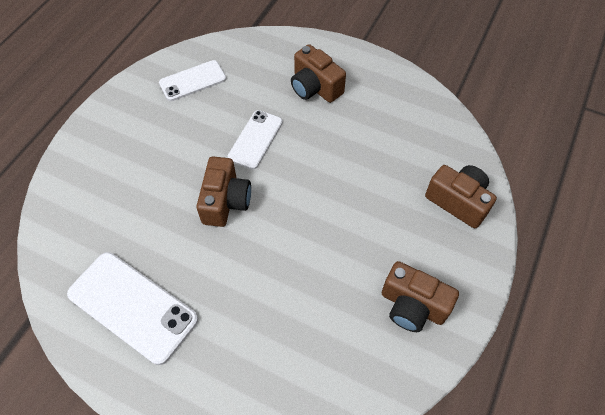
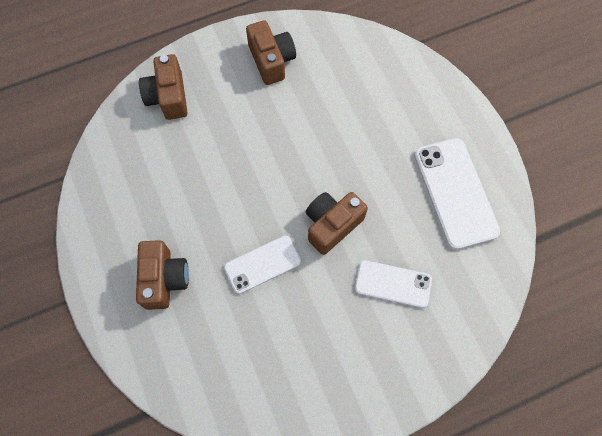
camera: 140 degrees left, 10 degrees up
white phone [159,60,226,101] -> white phone moved to [355,260,432,308]

